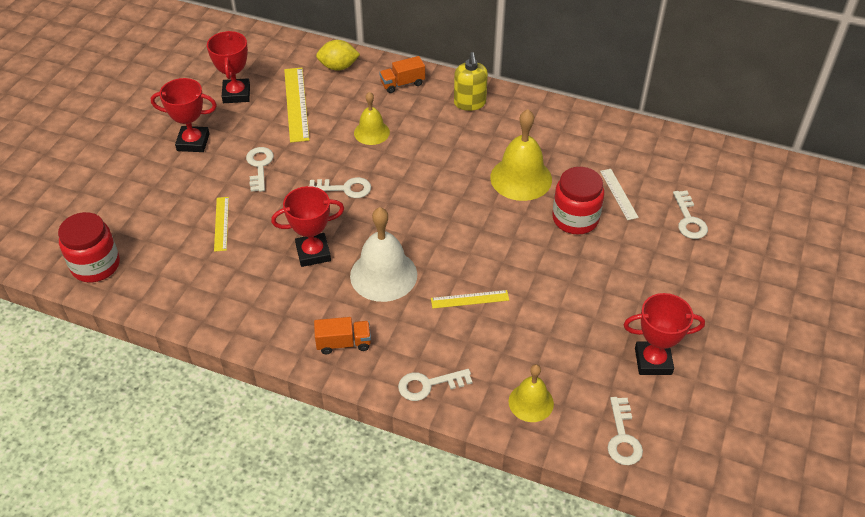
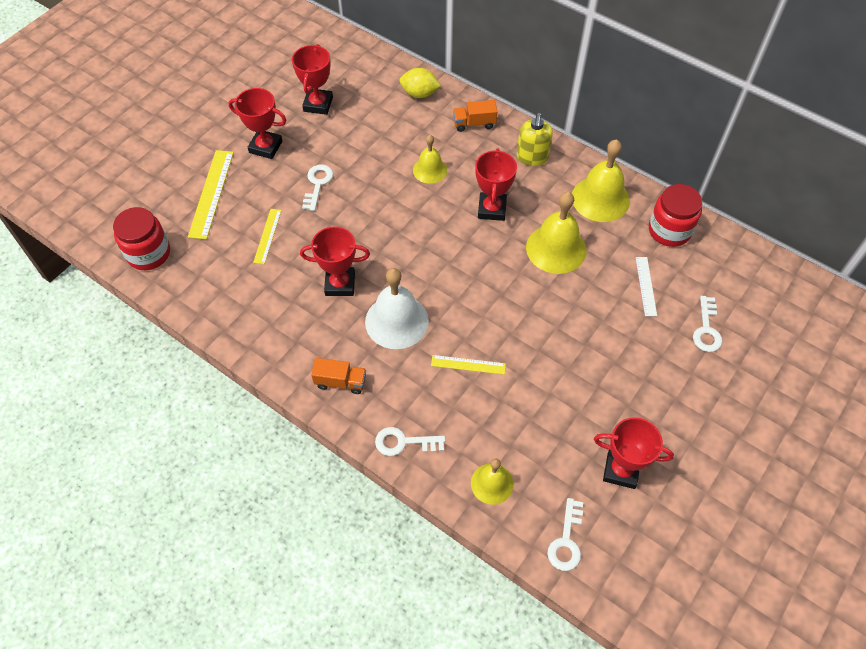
camera: 15 degrees right, 10 degrees up
yellow ruler [284,68,310,143] -> yellow ruler moved to [188,150,234,239]
white key [310,177,371,198] -> none
red jar [552,167,604,234] -> red jar moved to [649,184,702,247]
none -> red trophy [475,148,517,221]
none -> yellow bell [572,139,630,222]

